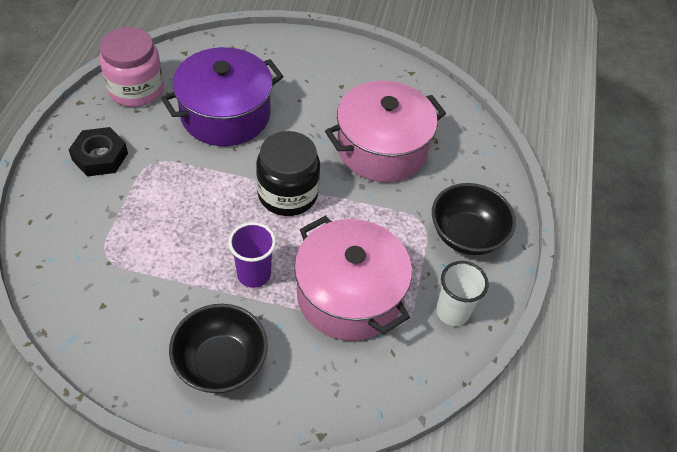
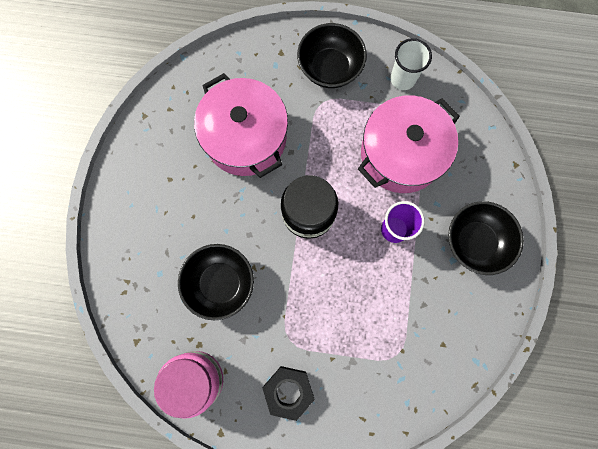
camera: 90 degrees left, 25 degrees up
purple pot [161,47,283,146] -> black bowl [178,244,254,320]

